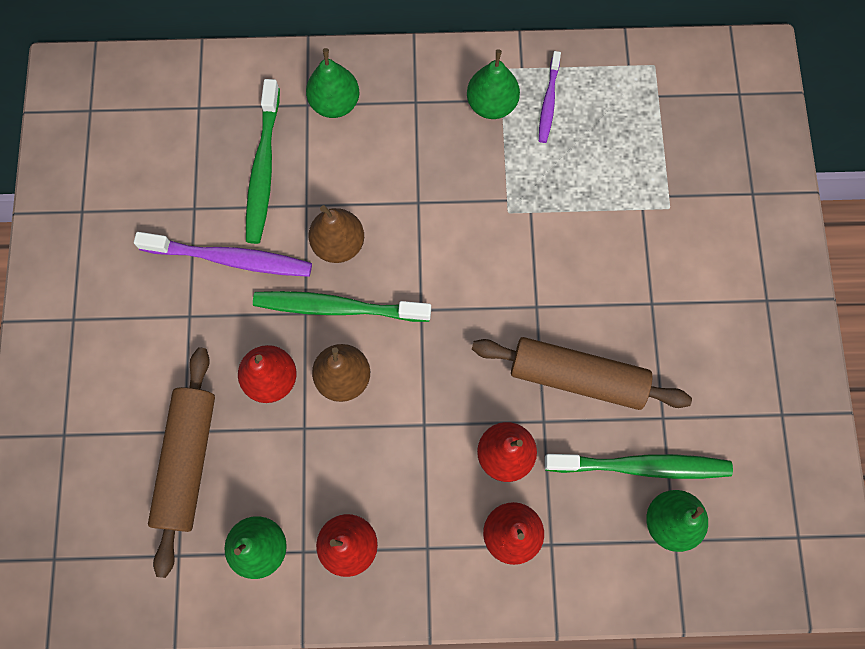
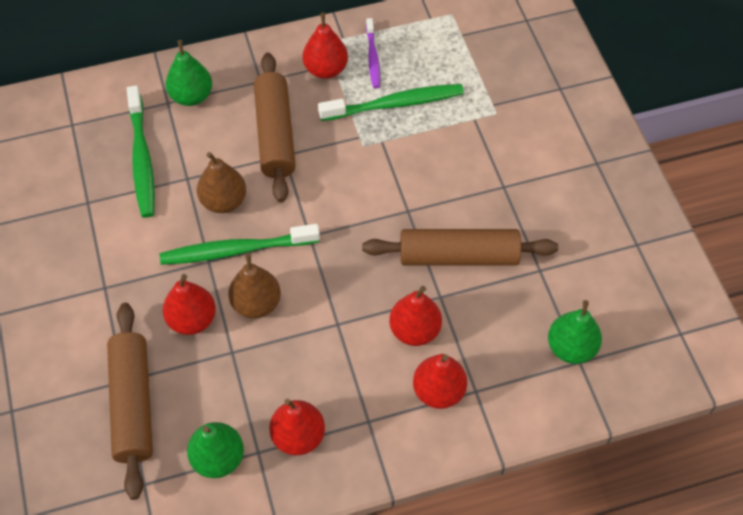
camera: 15 degrees left, 15 degrees down
purple toothbrush [134,232,312,277] -> none
green pear [467,49,520,119] -> red pear [302,12,348,79]
green toothbrush [545,454,733,479] -> green toothbrush moved to [318,84,464,121]
none -> brown rolling pin [254,53,296,202]

